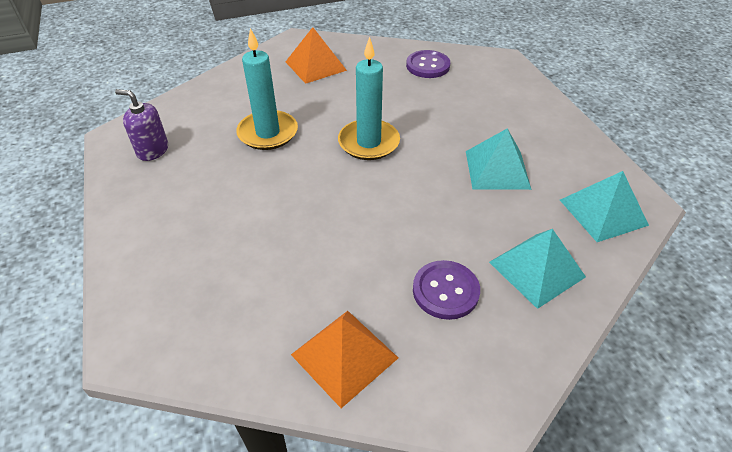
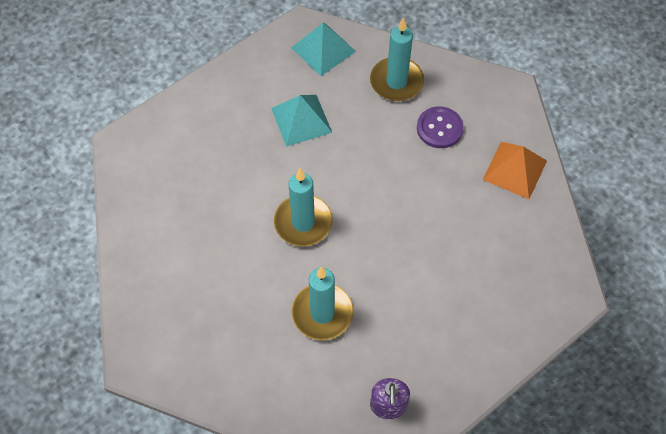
camera: 110 degrees left, 15 degrees up
orange pyramid [286,27,347,84] -> none
purple button [406,50,450,78] -> none
turquoise pyramid [489,229,586,309] -> turquoise candle [370,17,424,101]

